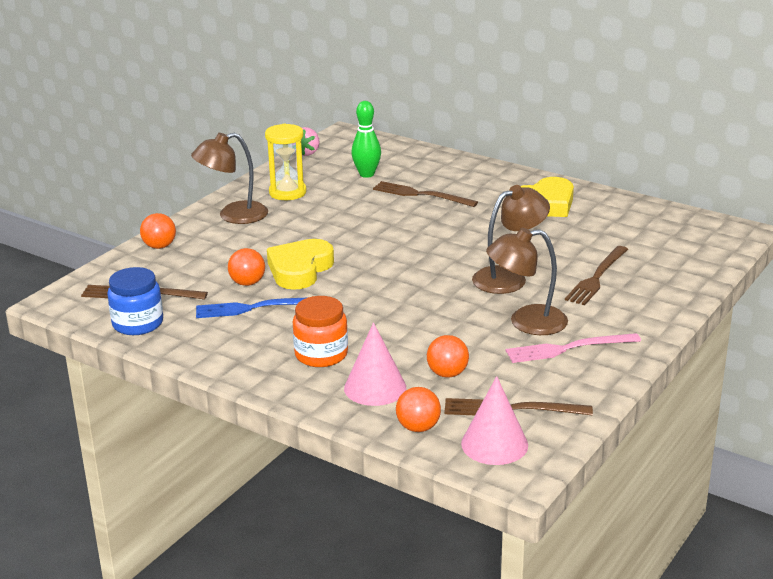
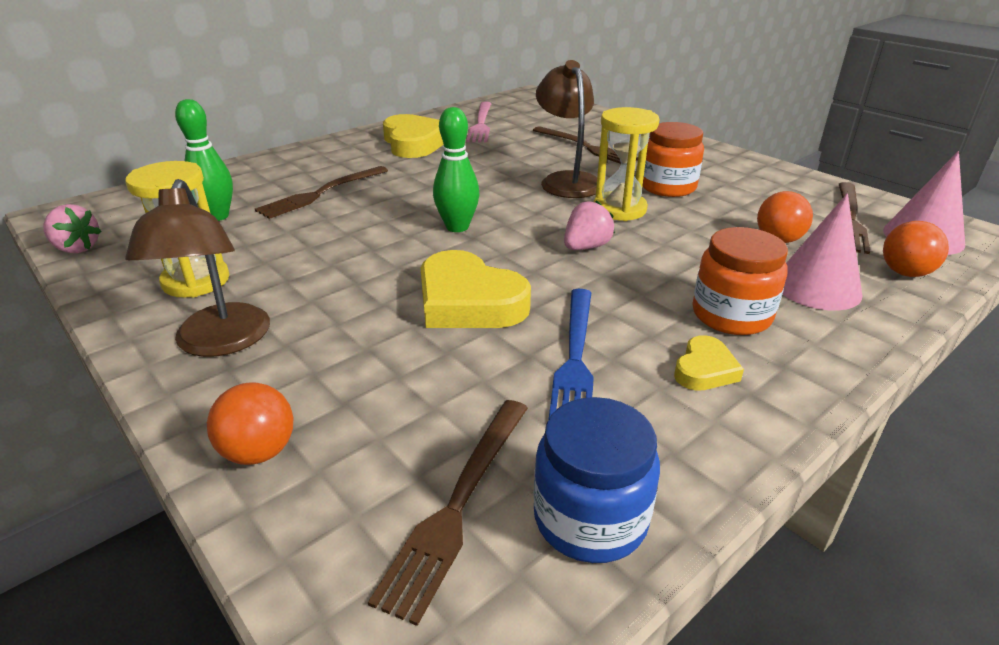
camera: 75 degrees left, 5 degrees up
orange ball [228,248,265,286] -> none
brown lamp [486,228,568,335] -> orange jar [642,122,704,197]
pink fork [506,333,641,363] -> pink fork moved to [466,102,492,143]
none -> green bowling pin [433,107,479,232]
none -> pink strawberry [564,200,615,250]
none -> yellow hourglass [594,107,659,221]
none -> yellow heart [674,335,744,391]

